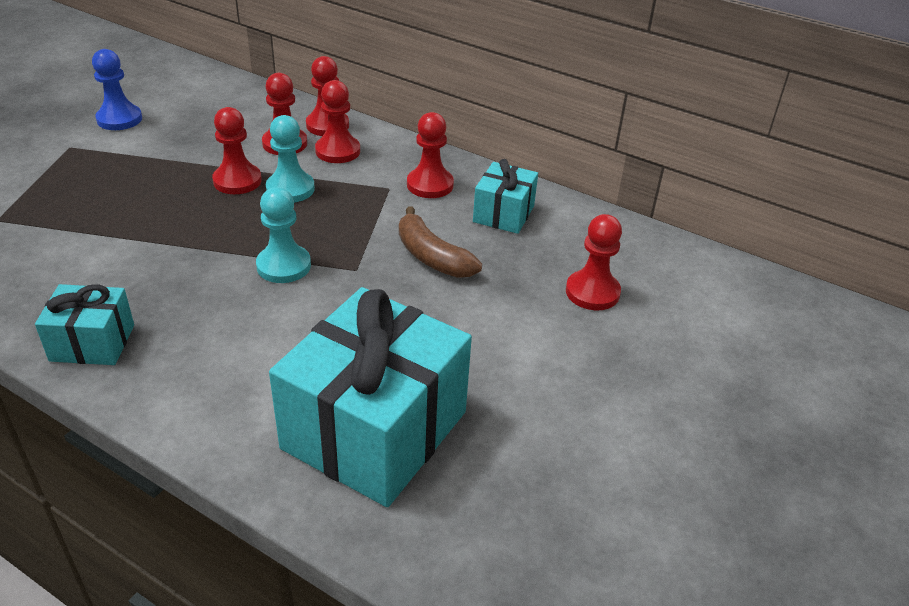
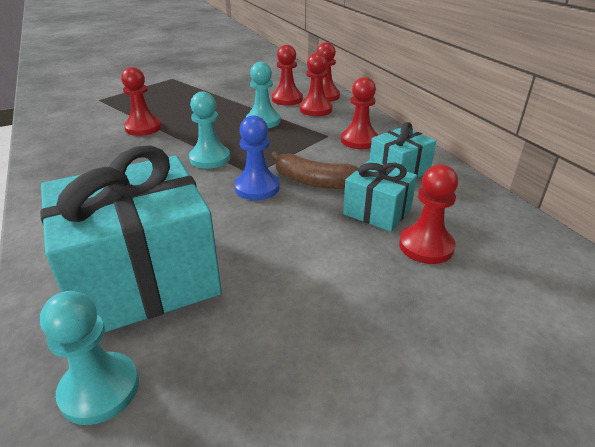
camera: 35 degrees right, 5 degrees down
turquoise gift [35,284,134,365] -> turquoise gift moved to [343,160,417,232]
blue pawn [92,49,142,130] -> blue pawn moved to [234,115,280,200]
red pawn [212,107,262,194] -> red pawn moved to [121,67,162,136]
brown banana [399,206,482,278] -> brown banana turned 60 degrees counterclockwise [271,151,358,189]
none -> turquoise pawn [40,291,139,425]

